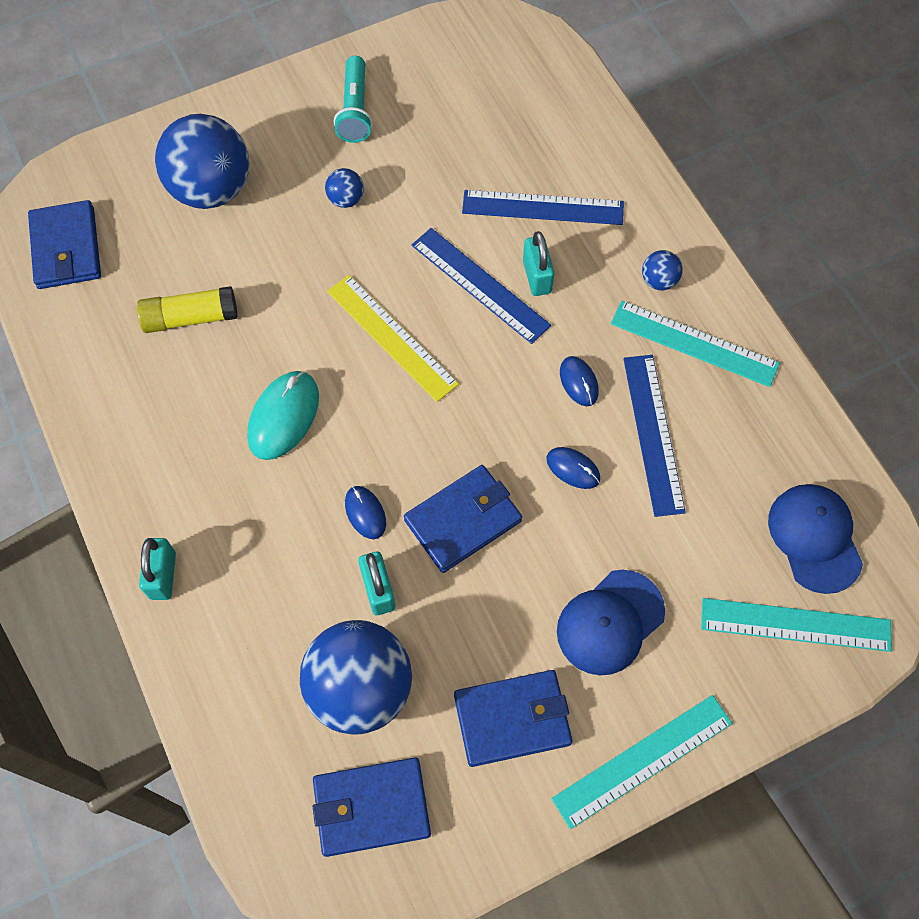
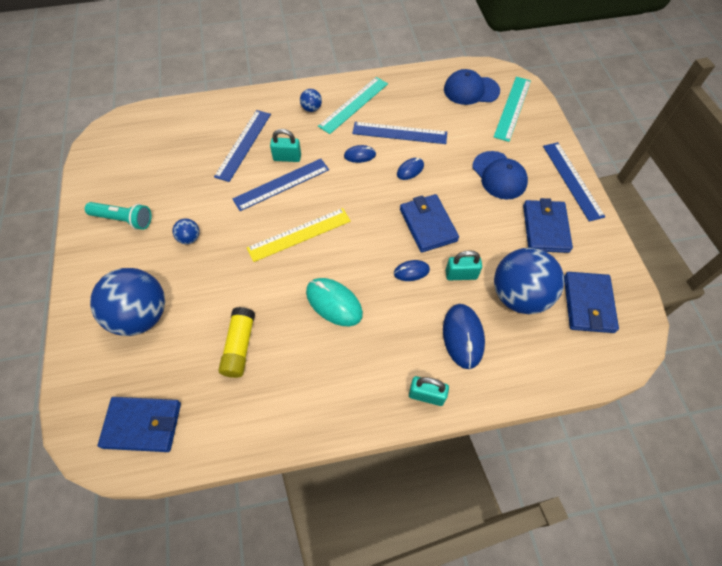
camera: 75 degrees left, 5 degrees down
turquoise ruler [551,695,733,829] -> blue ruler [543,142,605,222]
none -> blue mouse [443,304,485,369]

